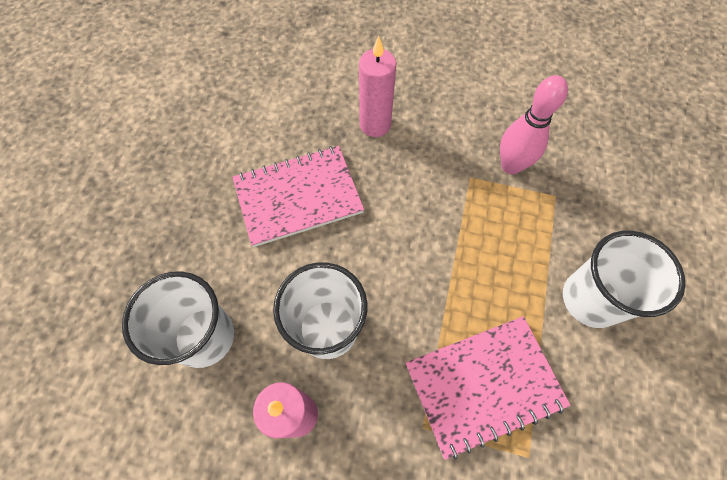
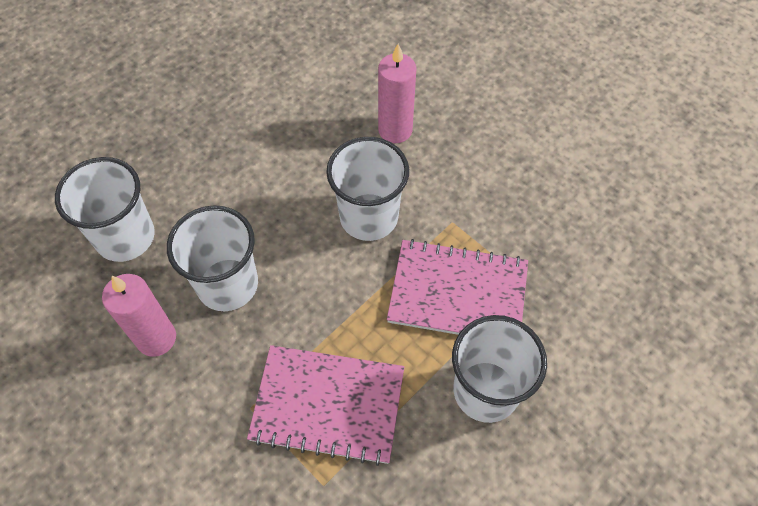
camera: 30 degrees right, 5 degrees down
pink notebook [233,146,364,247] -> pink notebook moved to [387,239,528,335]
pink bowling pin [500,75,568,174] -> none
none -> white cup [326,137,409,241]

